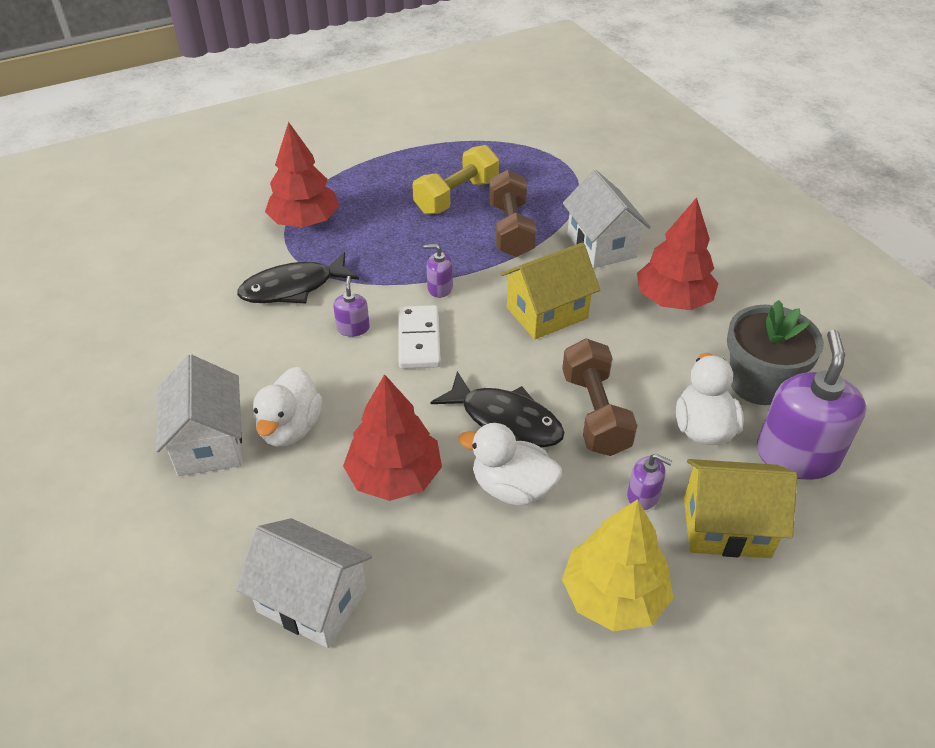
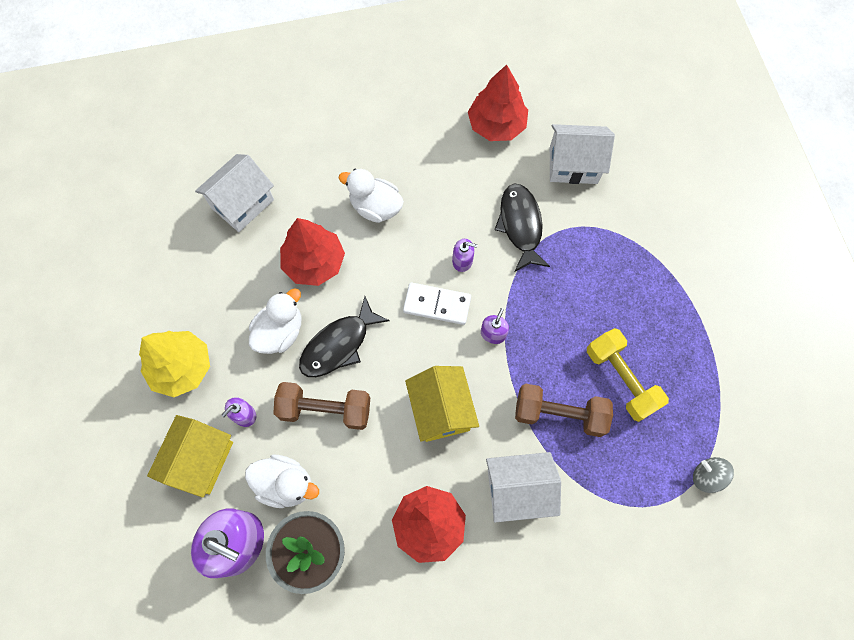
camera: 105 degrees right, 25 degrees up
white house [156,354,242,476] -> white house moved to [550,124,615,184]
red tree [265,122,339,228] -> red tree moved to [468,65,528,141]
none -> grey spinning top [693,457,734,493]

